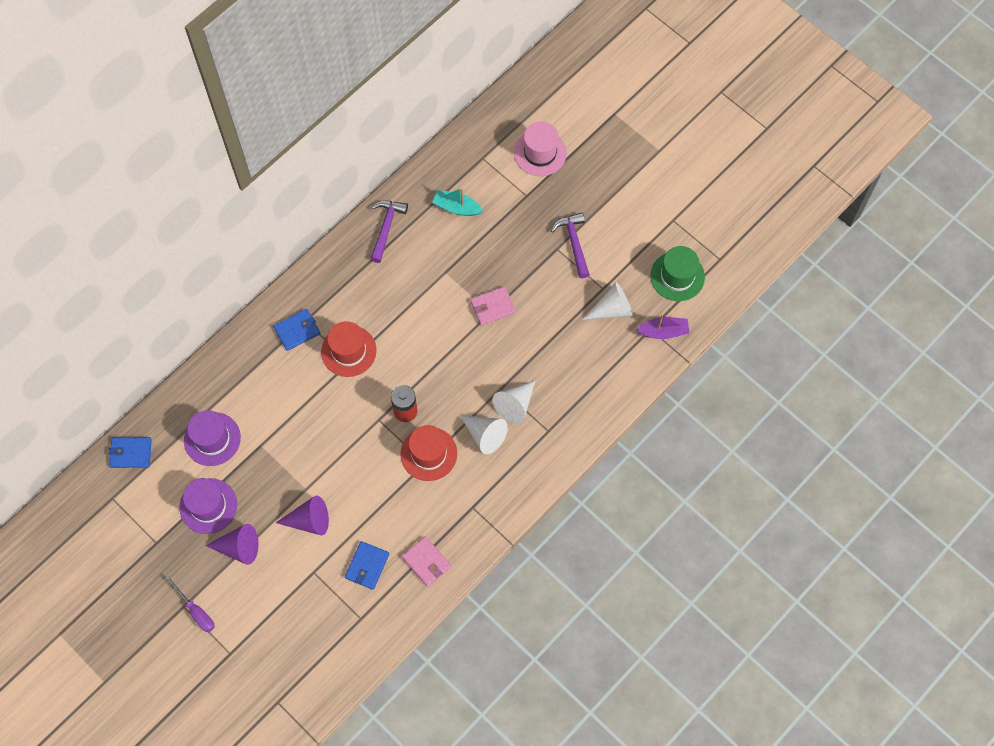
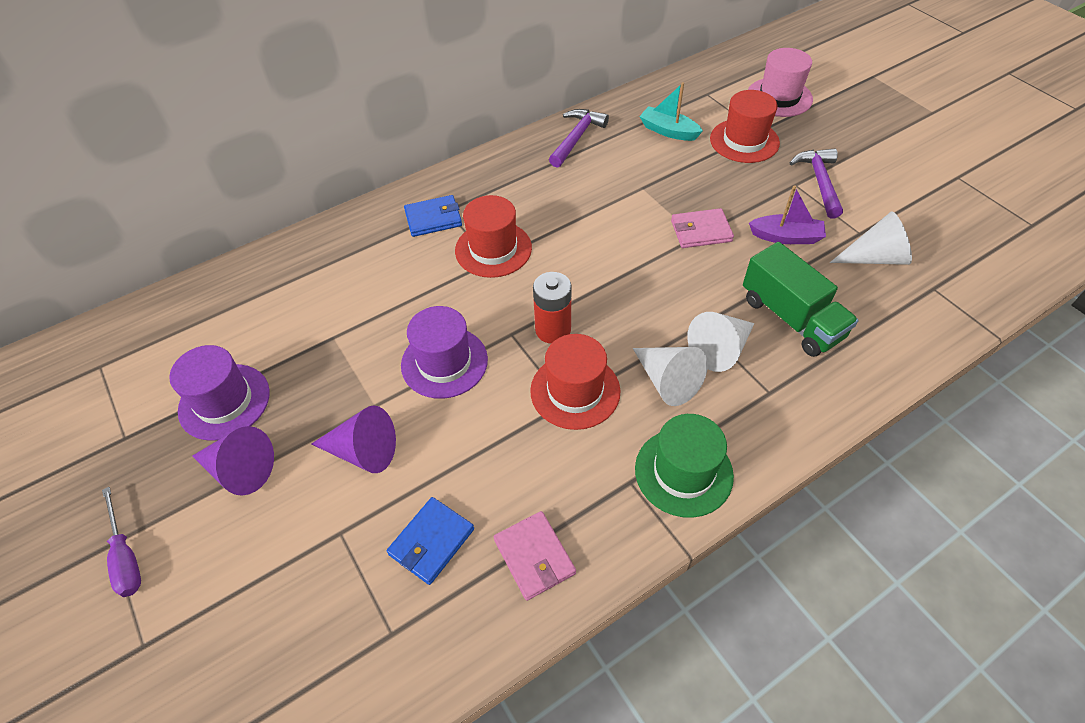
camera: 15 degrees right, 15 degrees down
blue wallet [109,437,152,468] -> none
purple hat [184,410,241,466] -> purple hat moved to [401,306,488,399]
purple boat [636,314,690,339] -> purple boat moved to [749,185,826,244]
green hat [650,246,705,301] -> green hat moved to [635,414,734,518]
none -> red hat [710,90,780,163]
none -> green truck [743,242,859,357]

